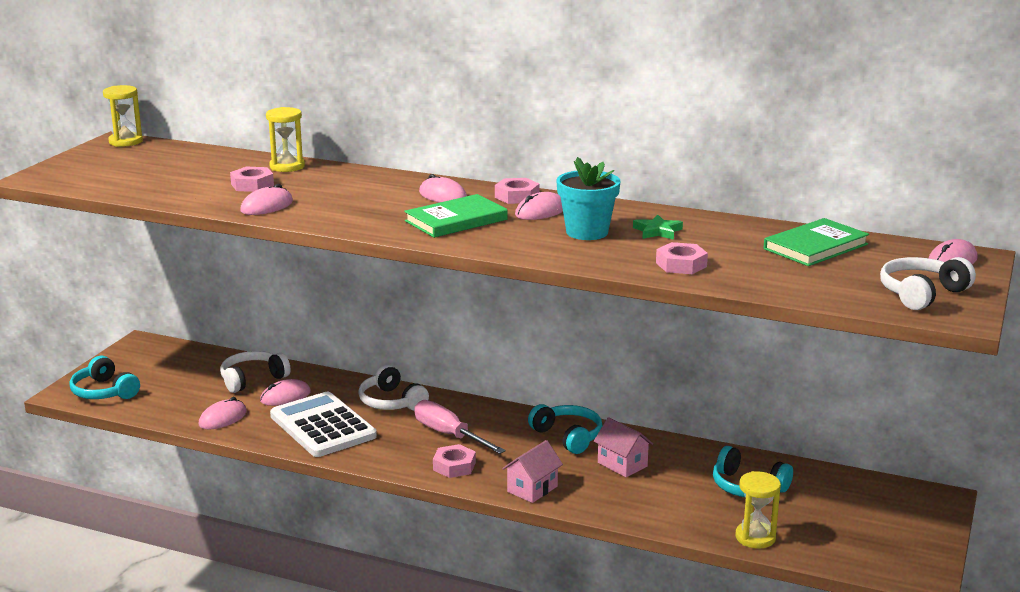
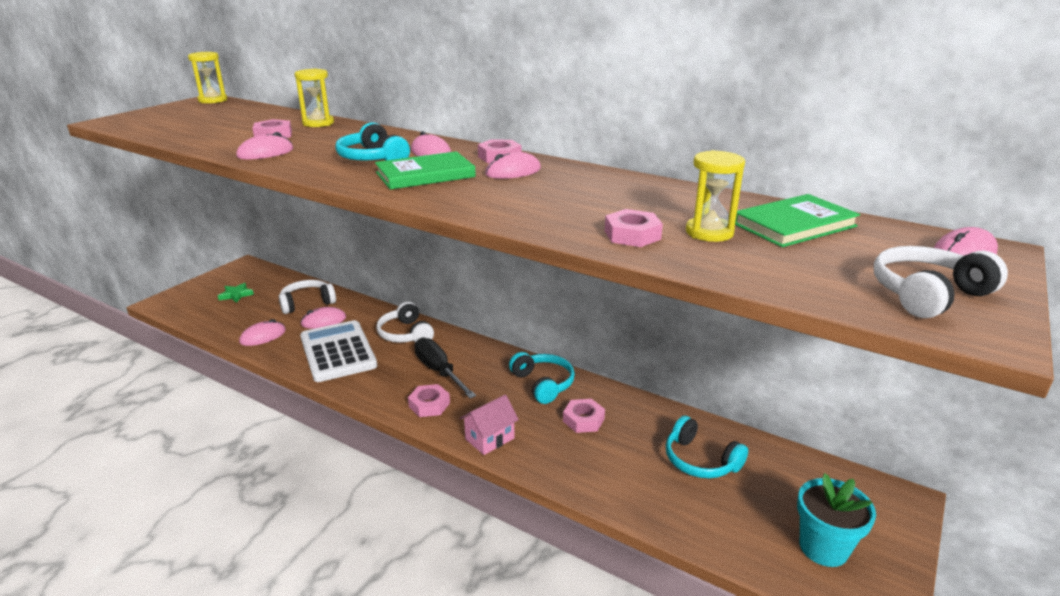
camera: 10 degrees right, 5 degrees up
turquoise headphones [69,356,140,399] -> turquoise headphones moved to [336,122,410,161]
pink screwdriver [414,400,506,454] -> black screwdriver [414,337,476,398]
turquoise flower pot [556,157,621,240] -> turquoise flower pot moved to [797,473,876,567]
pink house [594,417,653,477] -> pink nut [563,399,605,433]
green star [633,215,683,240] -> green star moved to [218,283,254,303]
yellow hourglass [735,471,781,549] -> yellow hourglass moved to [686,150,745,242]

